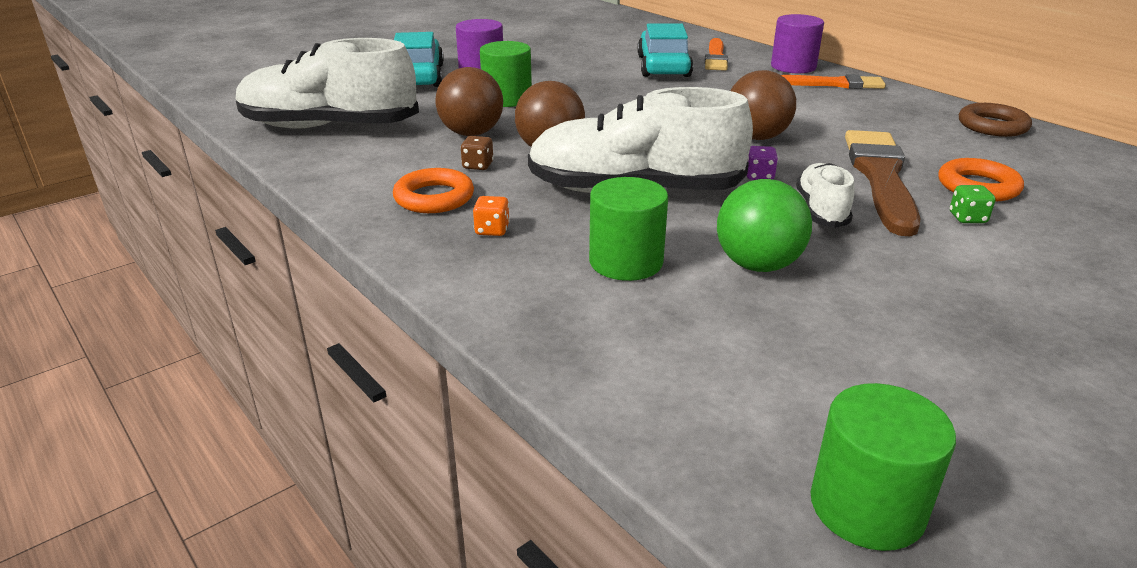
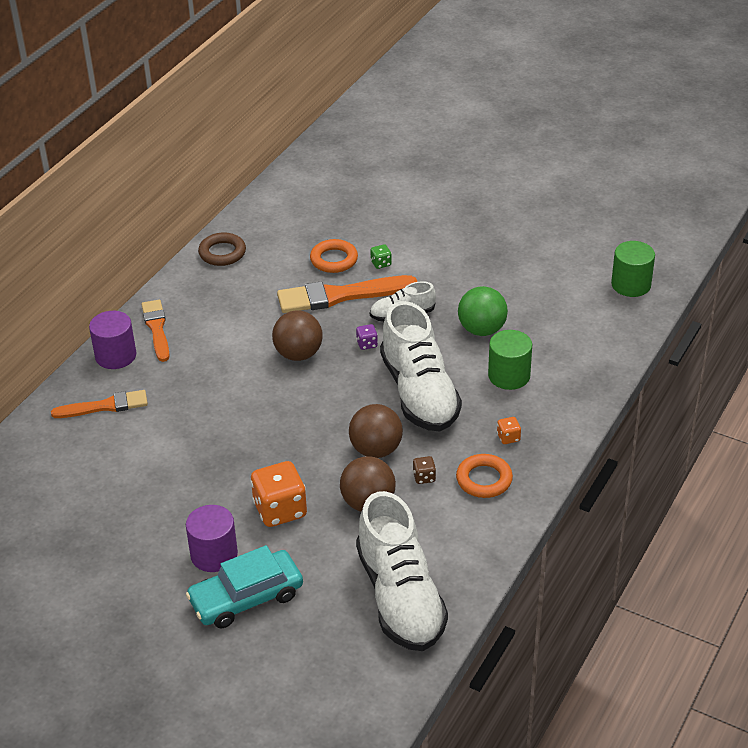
camera: 110 degrees left, 10 degrees up
green cylinder [480,41,532,107] -> orange dice [250,461,307,527]
turquoise car [637,23,693,77] -> none
brown brush [845,130,921,236] -> orange brush [277,275,417,313]

